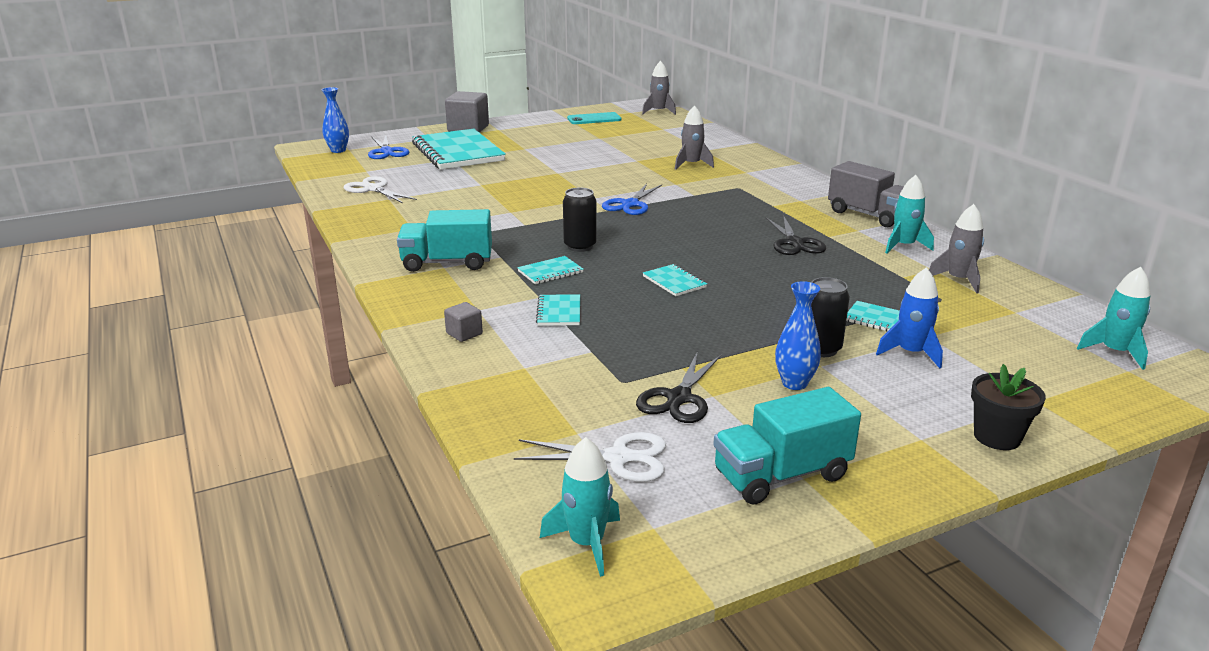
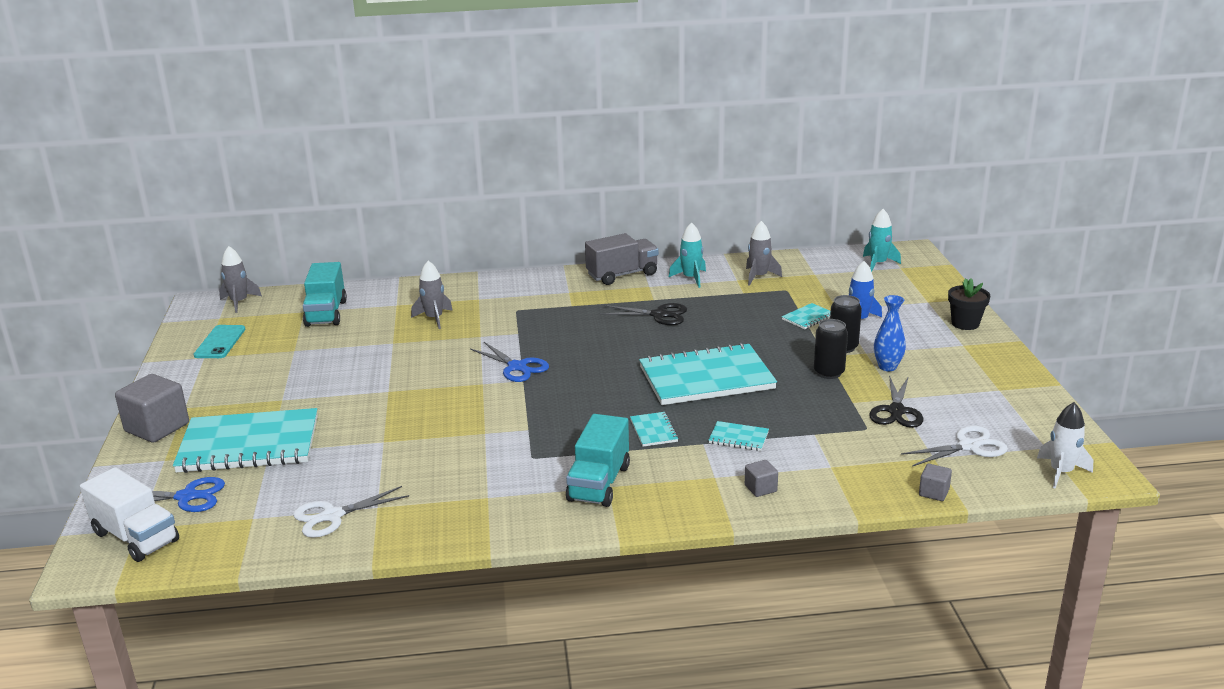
camera: 70 degrees left, 0 degrees up
blue vase [322,87,349,153] -> white truck [80,467,179,562]
white scissors [514,432,666,482] -> white scissors turned 45 degrees clockwise [901,426,1008,467]
turquoise rocket [540,437,620,577] -> white rocket [1037,402,1093,489]
black can [563,188,597,252] -> black can moved to [814,319,848,379]
black scissors [636,351,721,423] -> black scissors turned 60 degrees clockwise [870,375,924,428]
turquoise notebook [643,264,707,296] -> turquoise notebook [639,343,777,405], size x2.41
turquoise truck [713,387,861,505] -> turquoise truck moved to [303,262,347,327]
none -> grey cube [919,464,952,501]

